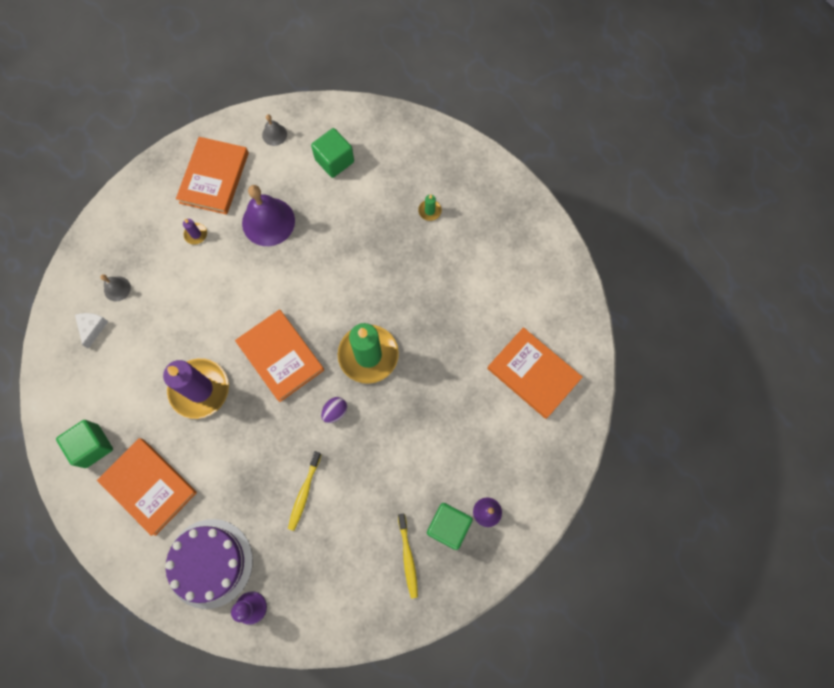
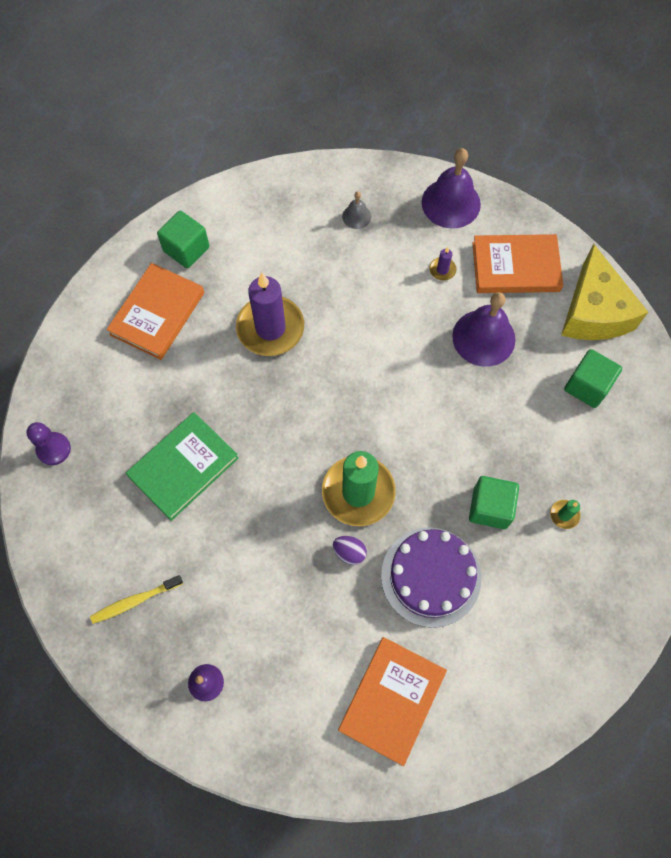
camera: 75 degrees right, 5 degrees down
white cheese [75,313,109,349] -> none
purple cake [165,519,253,609] -> purple cake moved to [381,527,481,628]
orange book [235,309,324,402] -> none
grey bell [262,114,287,146] -> yellow cheese [561,244,648,340]
yellow toothbrush [288,451,321,531] -> green book [126,412,239,521]
purple egg [321,397,347,423] -> purple egg moved to [333,536,367,565]
green cube [427,503,473,550] -> green cube moved to [469,476,519,529]
none -> purple bell [422,148,481,229]

